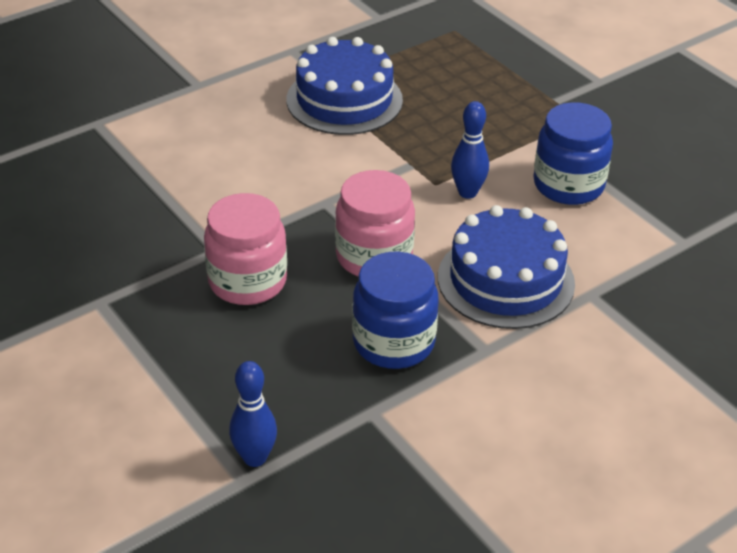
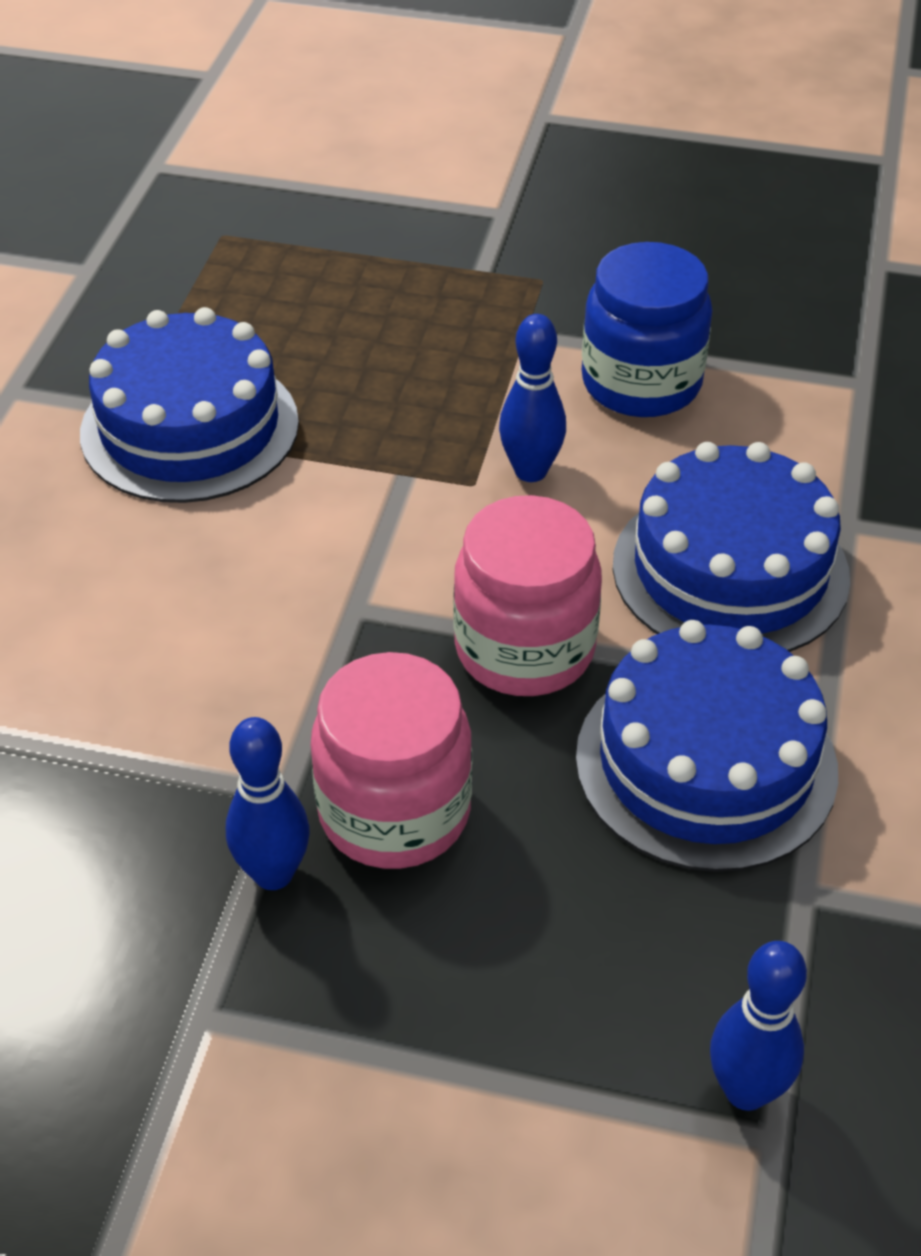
camera: 40 degrees left, 5 degrees up
blue jar [352,252,439,369] -> blue cake [576,620,838,872]
none -> blue bowling pin [226,717,310,890]

